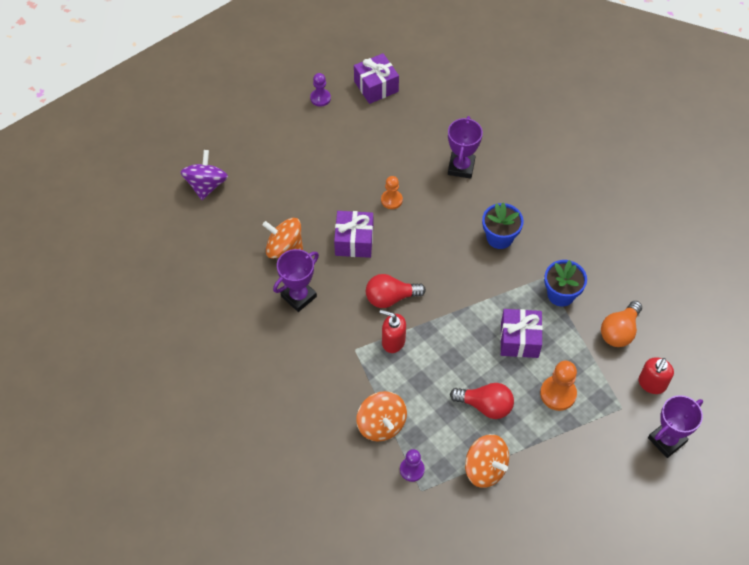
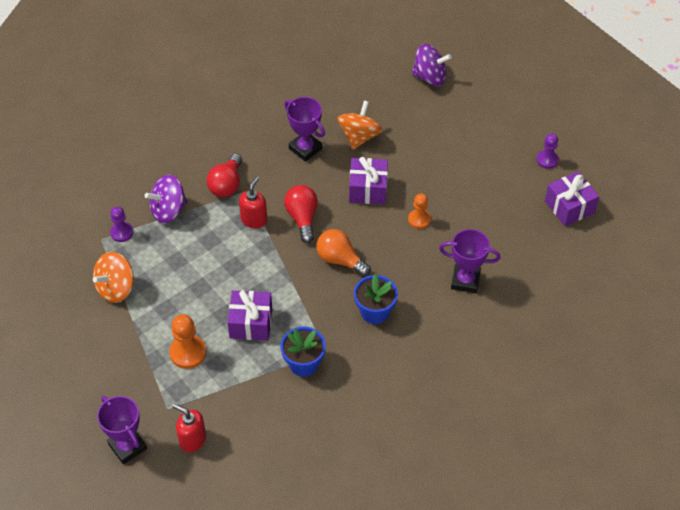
camera: 90 degrees right, 5 degrees down
orange spinning top [356,391,407,442] -> purple spinning top [145,175,188,223]
red light bulb [450,383,514,419] -> red light bulb moved to [206,154,242,197]
orange light bulb [601,301,642,347] -> orange light bulb moved to [316,229,371,277]

